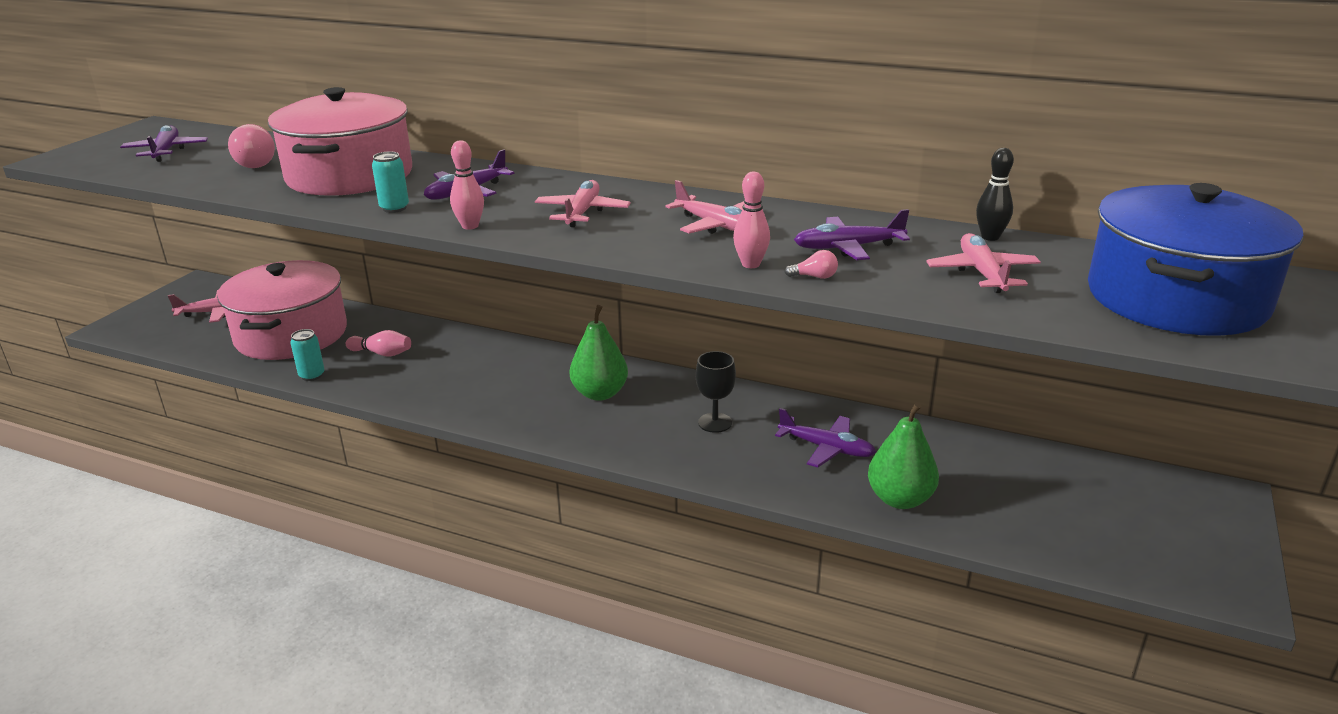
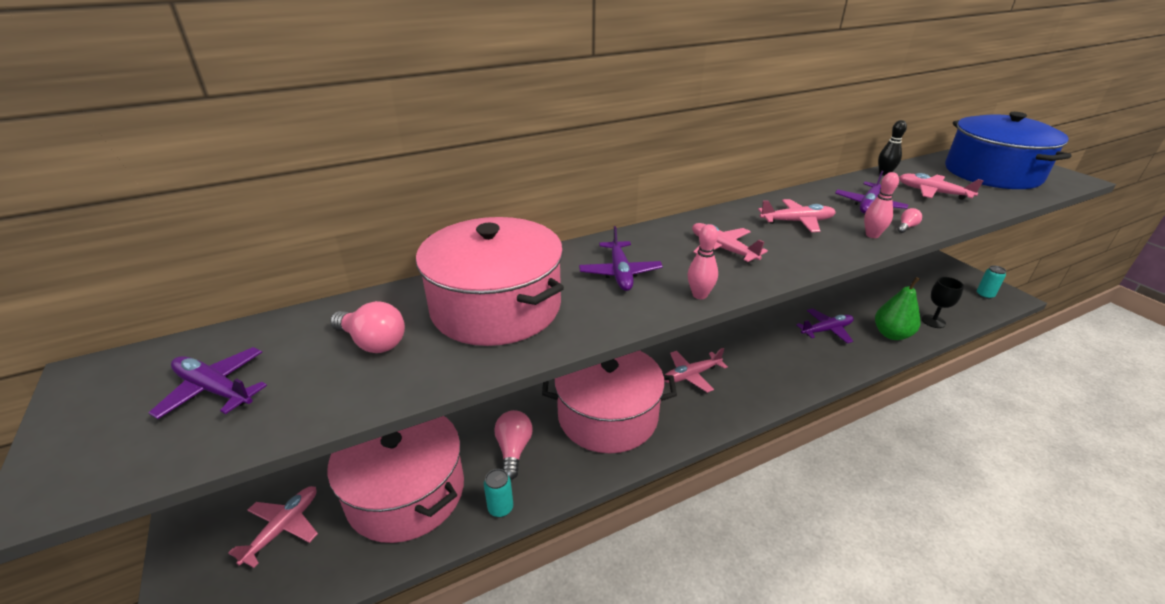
camera: 50 degrees left, 5 degrees up
pink bowling pin [346,330,411,357] -> pink light bulb [494,410,532,480]
turquoise can [372,151,409,213] -> turquoise can moved to [977,265,1006,299]
green pear [570,305,628,401] -> pink plane [665,348,728,393]
black goblet [696,351,736,433] -> black goblet moved to [921,277,964,328]
none -> pink pot [542,350,677,453]

